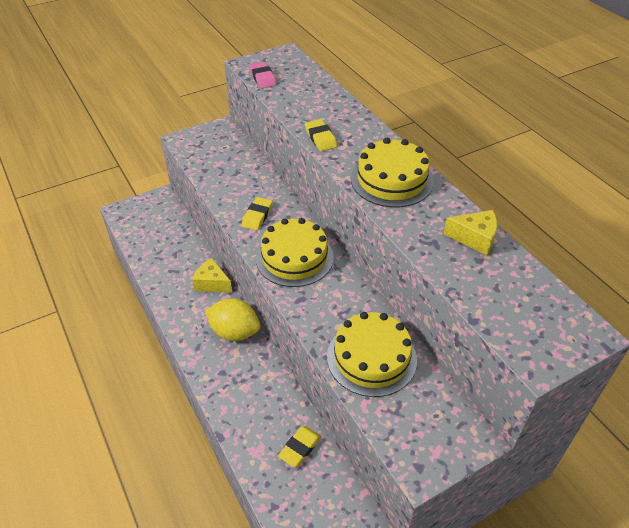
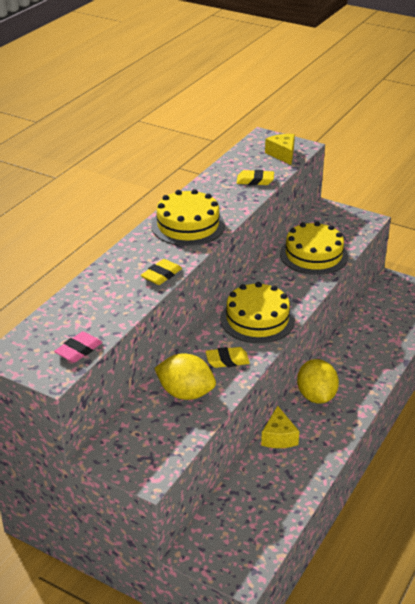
camera: 120 degrees left, 10 degrees down
yellow eraser [278,426,321,468] -> yellow eraser moved to [237,170,274,185]
yellow cheese [444,210,497,255] -> yellow cheese moved to [265,134,295,165]
none -> yellow lemon [155,353,216,400]

